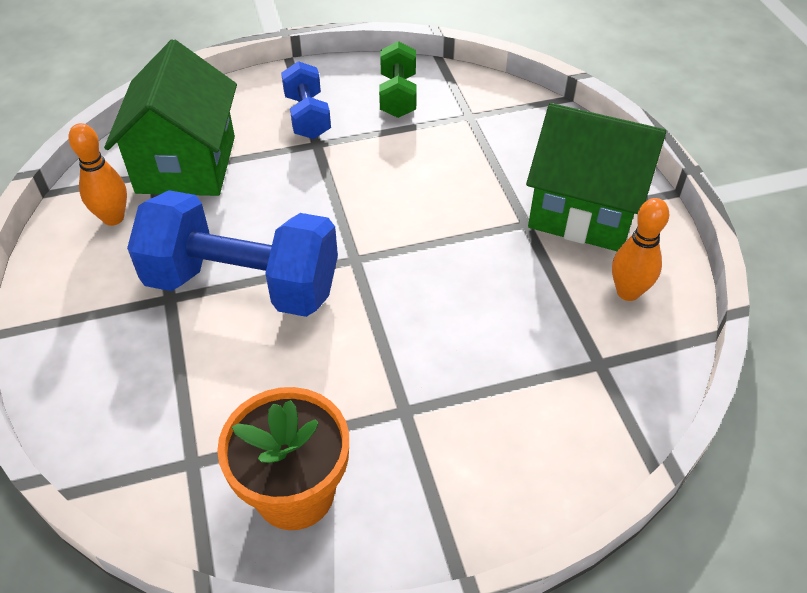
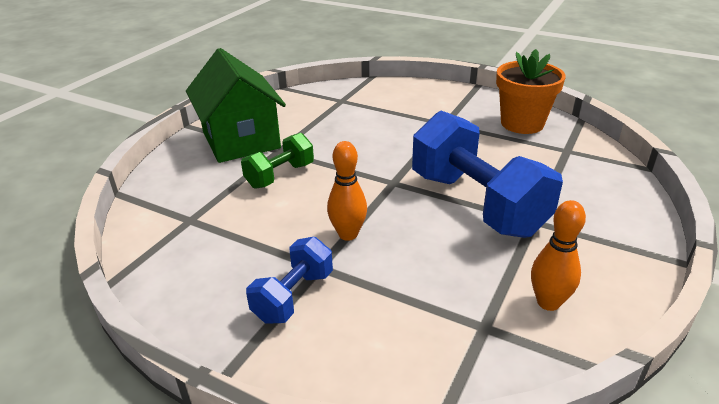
camera: 135 degrees left, 15 degrees down
green house [104,39,237,196] -> none
green dumbbell [379,41,417,118] -> green dumbbell moved to [241,133,314,189]
orange bowling pin [612,198,669,301] -> orange bowling pin moved to [327,141,367,241]

